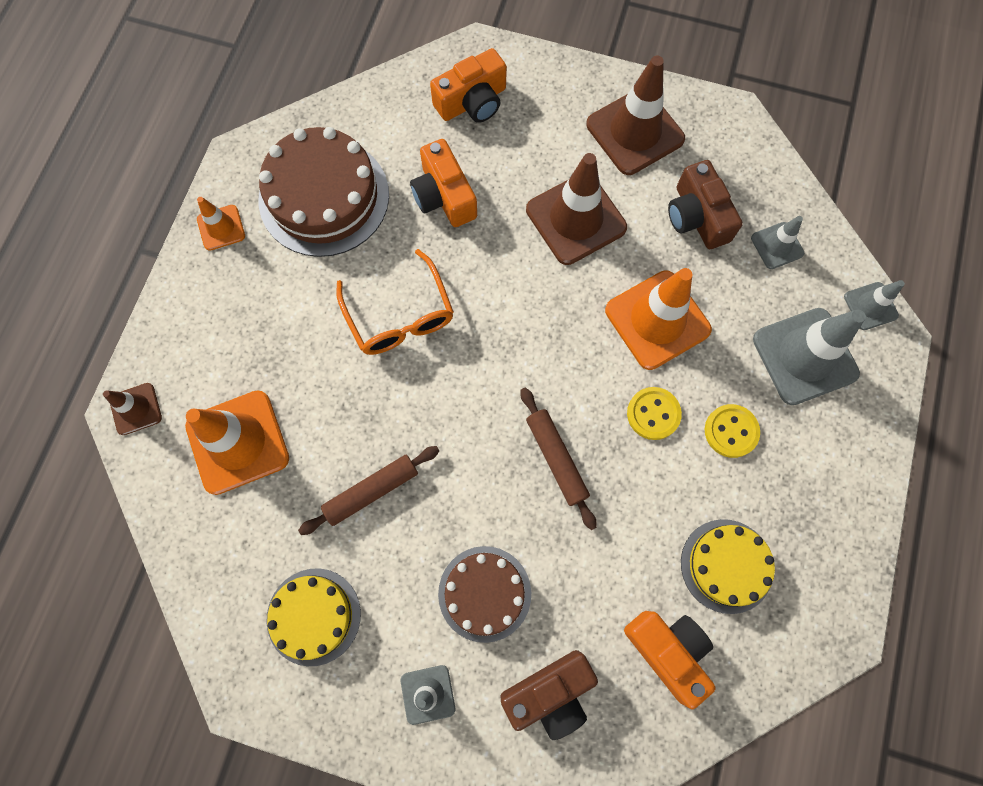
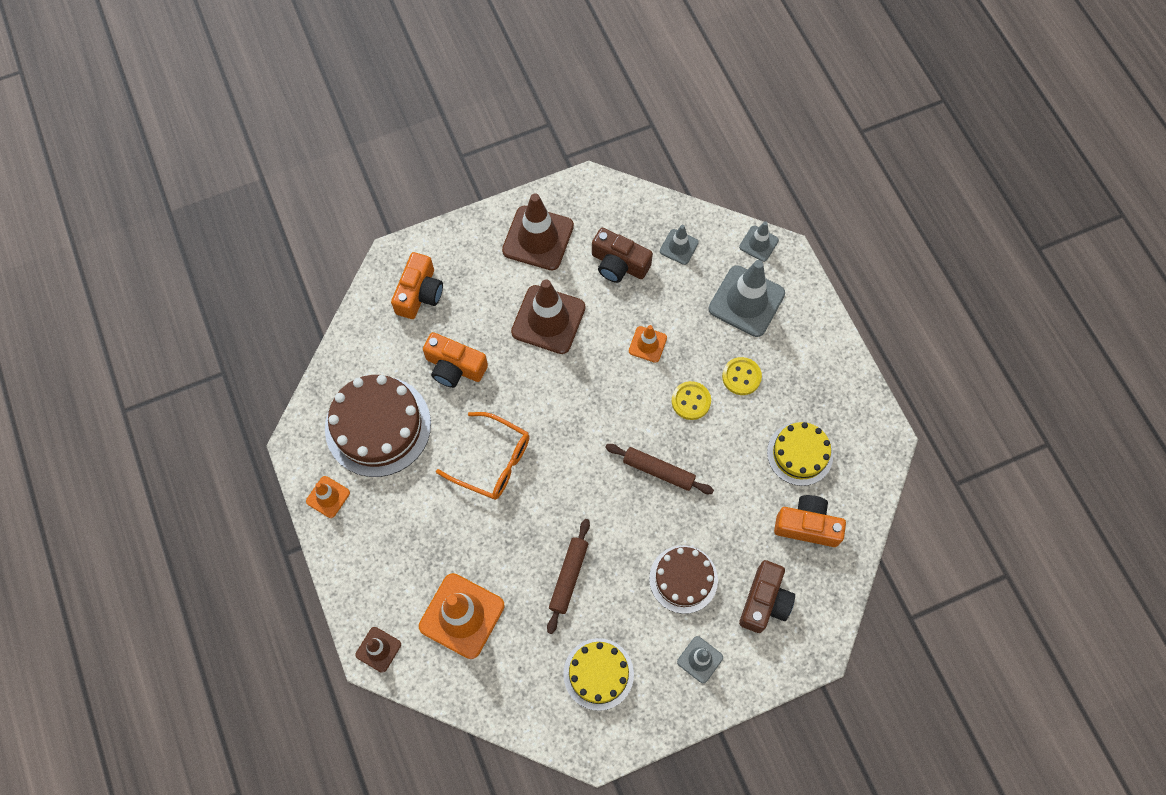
camera: 40 degrees left, 5 degrees down
orange traffic cone [605,268,712,370] -> orange traffic cone [629,325,667,363], size x0.52

